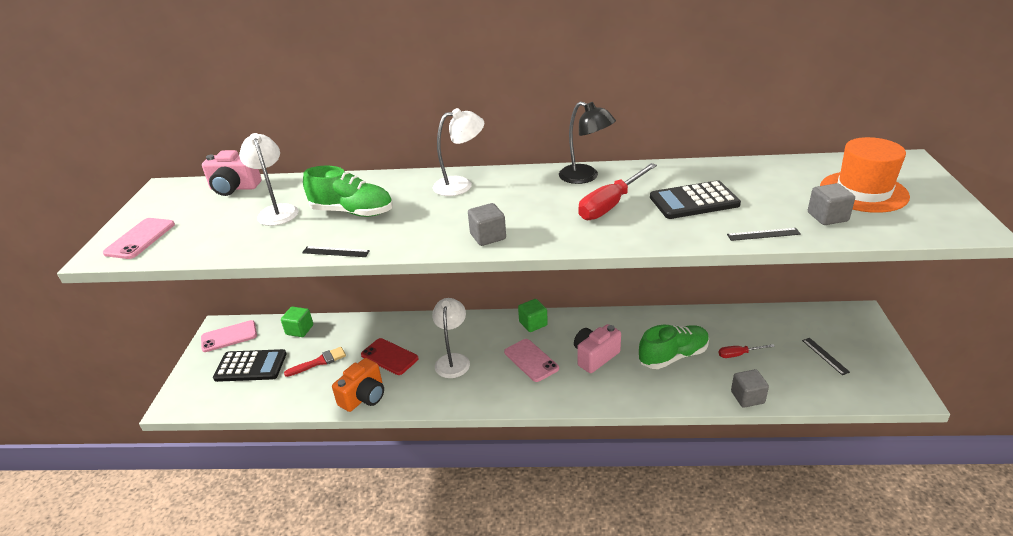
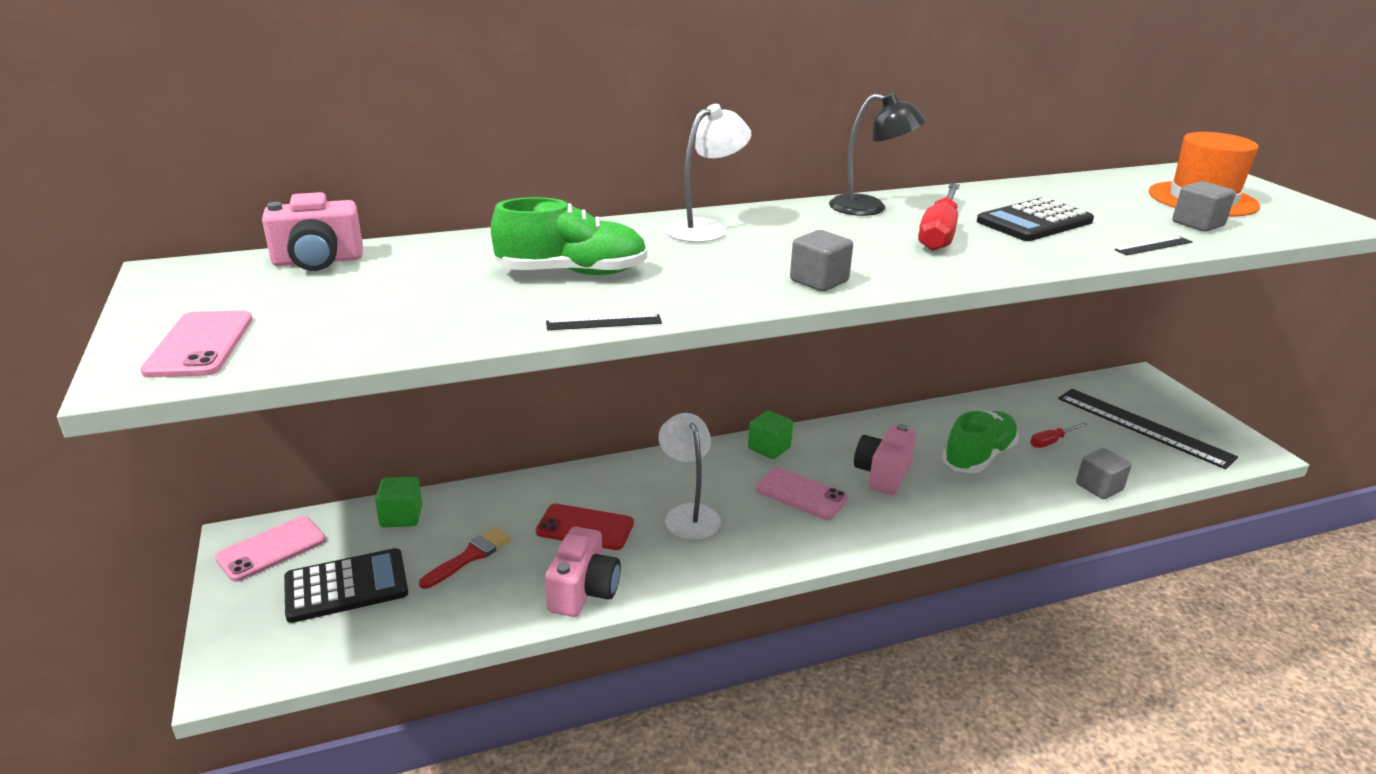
camera: 25 degrees left, 5 degrees down
white lamp [239,133,298,226] -> none
orange camera [332,358,384,412] -> pink camera [545,527,621,617]
black ruler [802,338,850,375] -> black ruler [1058,389,1238,469], size x2.36

